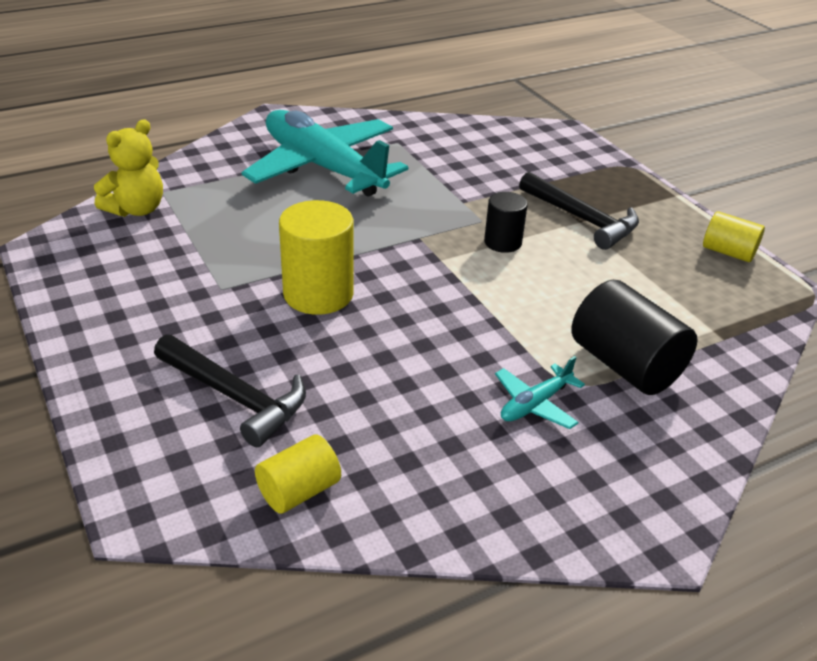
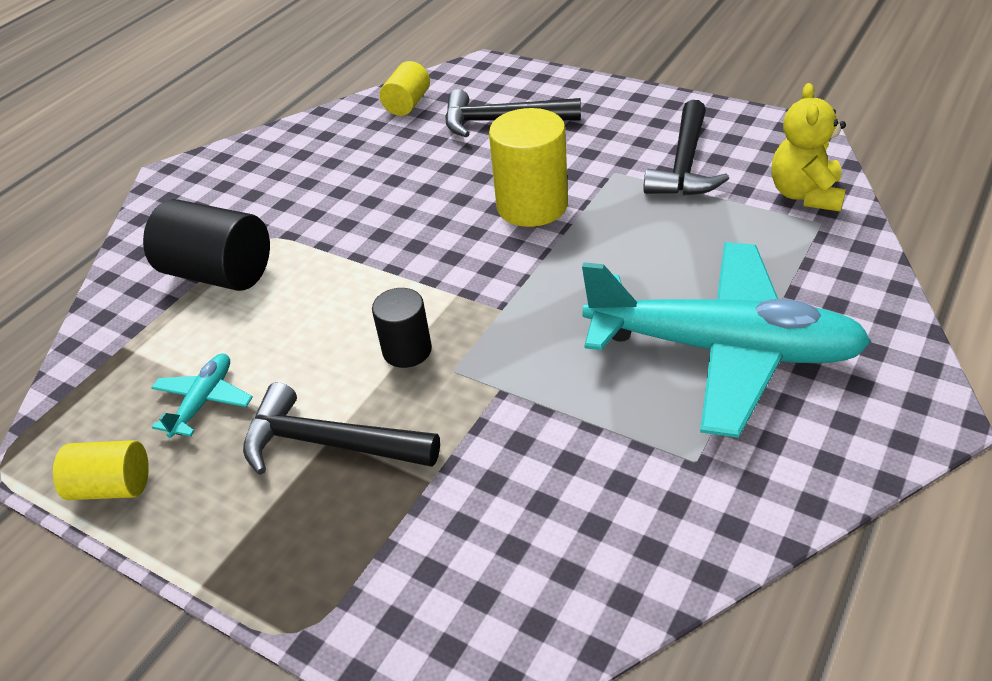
camera: 155 degrees right, 5 degrees up
turquoise plane [495,356,585,429] -> turquoise plane moved to [151,354,253,438]
none -> black hammer [643,100,729,196]

